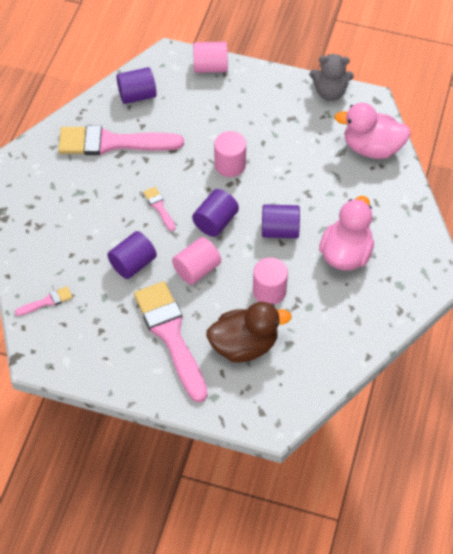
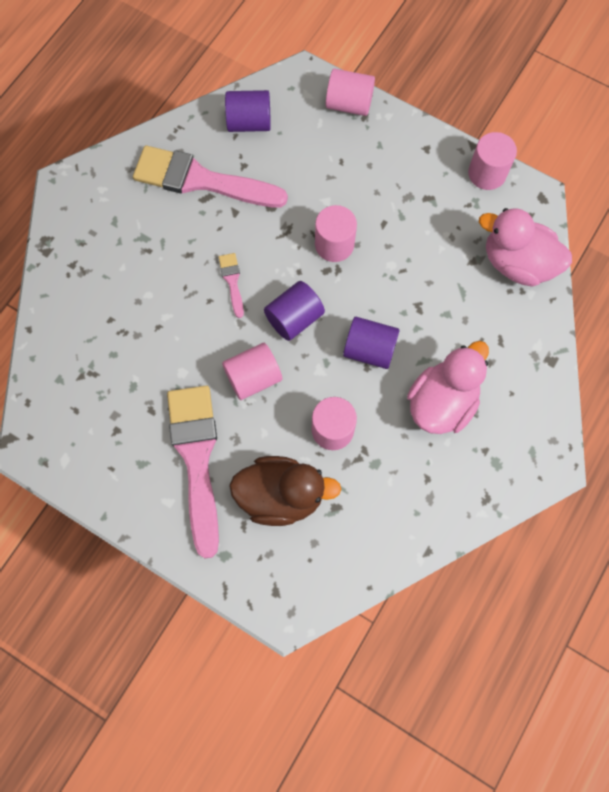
camera: 15 degrees right, 15 degrees up
pink brush [15,286,73,316] -> none
purple cylinder [107,231,157,279] -> none
grey teddy bear [310,54,354,101] -> pink cylinder [468,132,517,190]

